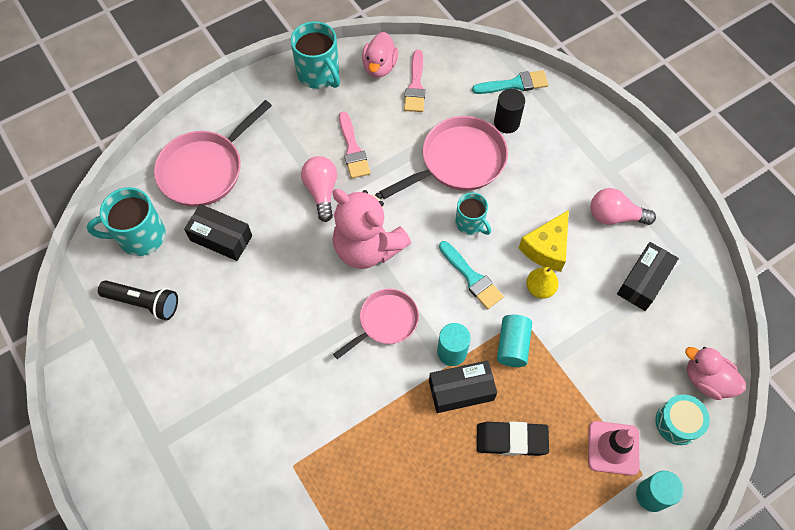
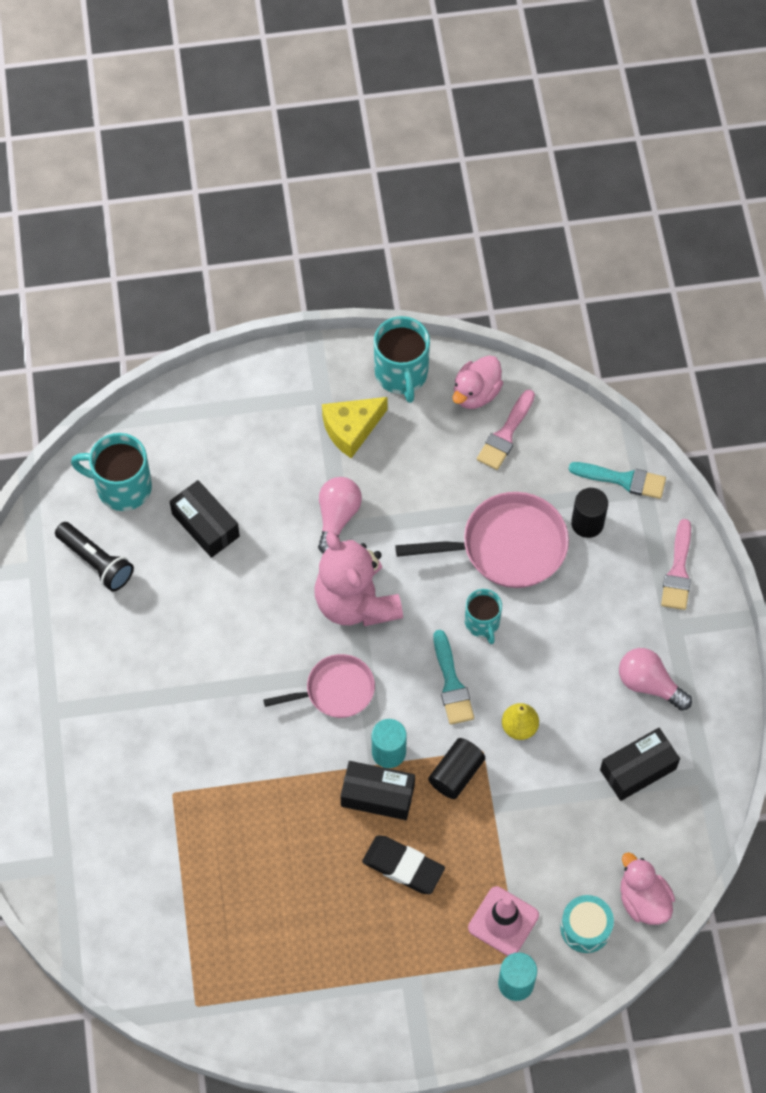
camera: 25 degrees right, 0 degrees up
pink pan [154,100,272,207] -> none
pink brush [339,111,370,179] -> pink brush moved to [661,519,691,610]
turquoise cylinder [497,315,532,367] -> black cylinder [428,738,485,799]
yellow cheese [519,210,569,272] -> yellow cheese moved to [322,397,388,458]

